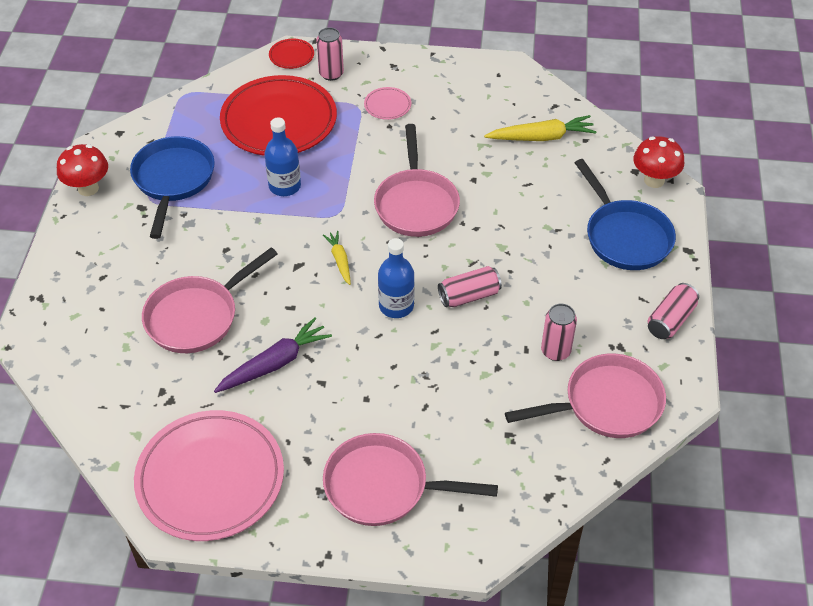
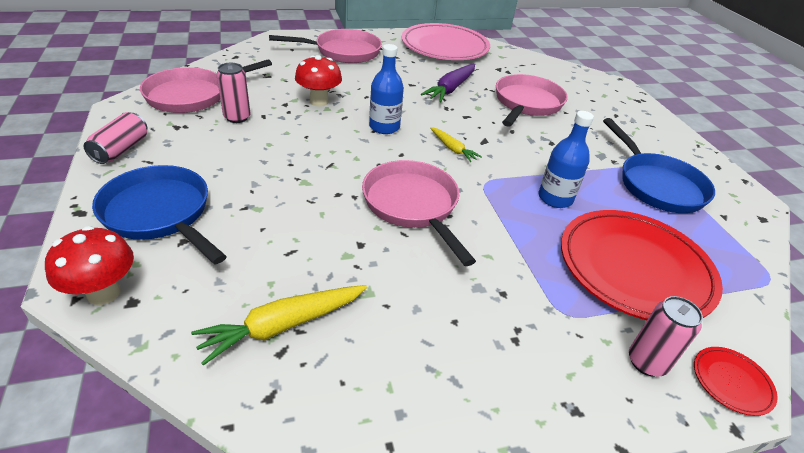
camera: 155 degrees right, 10 degrees down
red mushroom [57,144,108,196] -> red mushroom moved to [295,55,342,107]
pink plate [364,87,411,120] -> none
pink can [438,266,502,307] -> none

